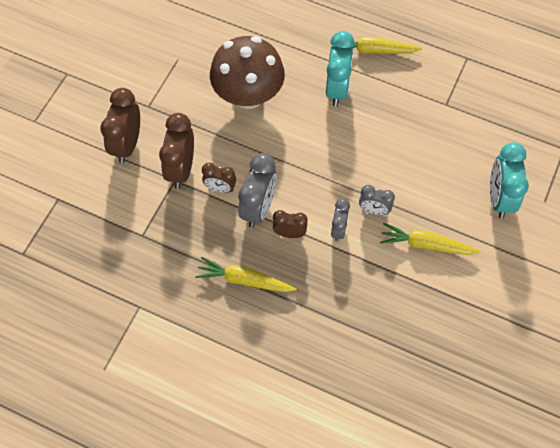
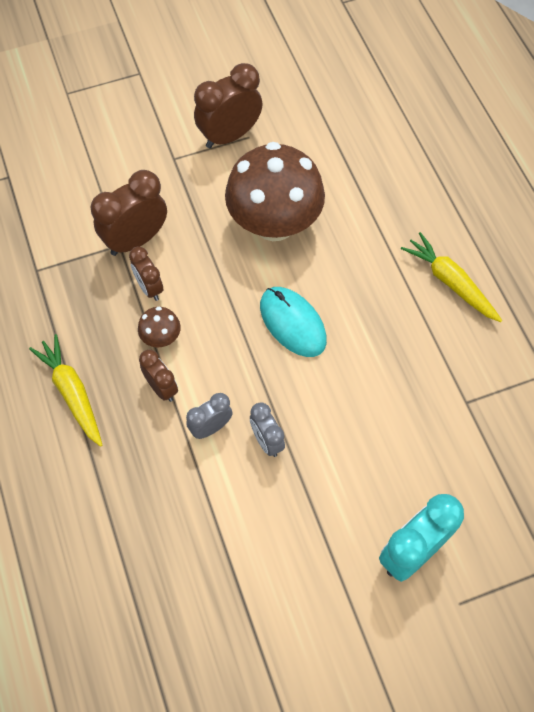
camera: 45 degrees right, 0 degrees up
brown clock [100,88,140,163] -> brown clock moved to [194,63,262,148]
grey clock [238,153,277,228] -> brown mushroom [138,307,181,347]
turquoise clock [326,31,355,106] -> none
yellow carrot [380,223,481,255] -> none
none -> turquoise mouse [260,287,327,357]

